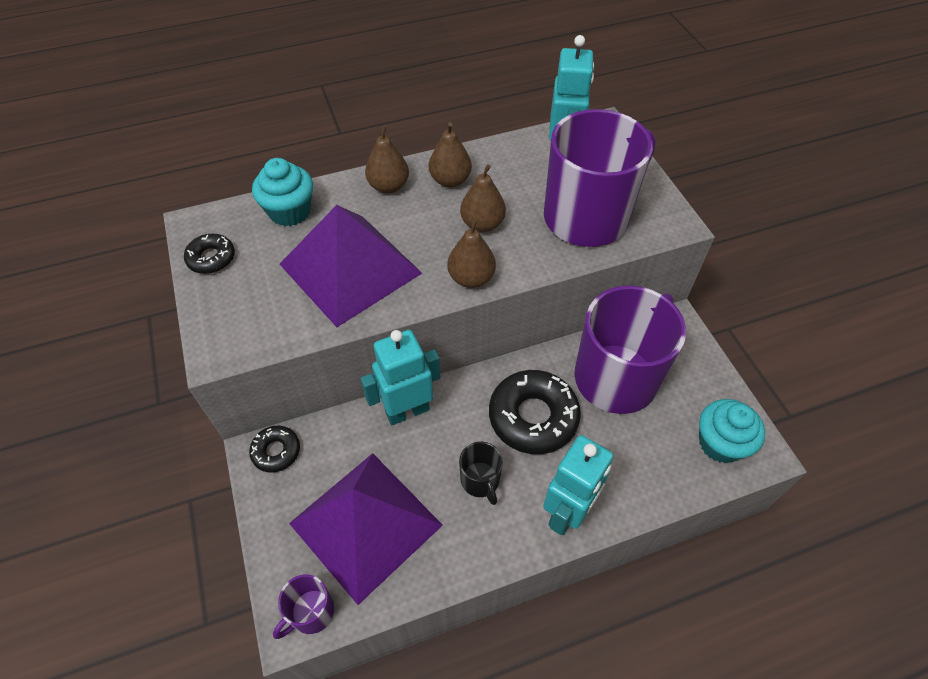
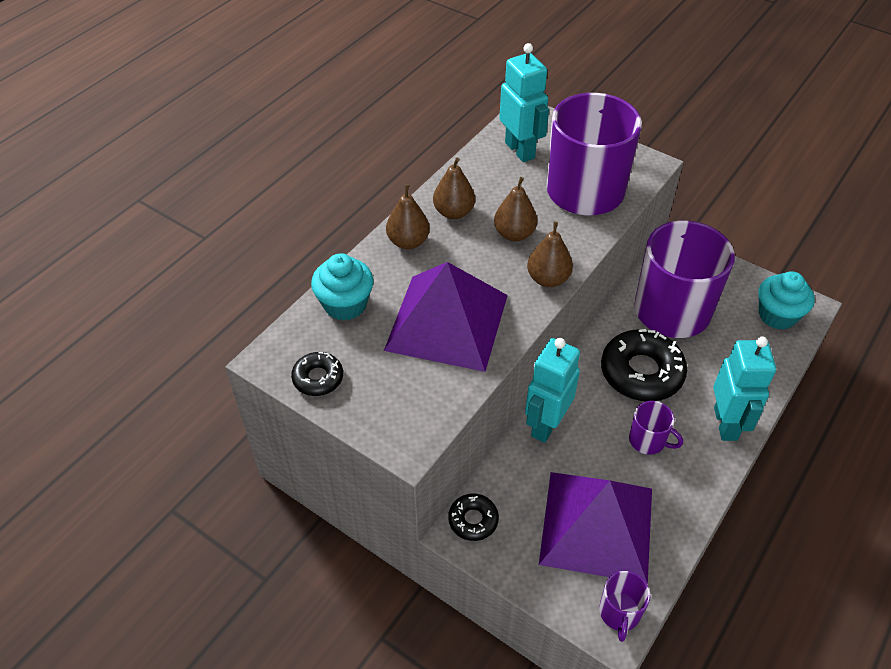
camera: 35 degrees left, 5 degrees down
black mug [459,442,503,505] -> purple mug [629,401,683,455]

